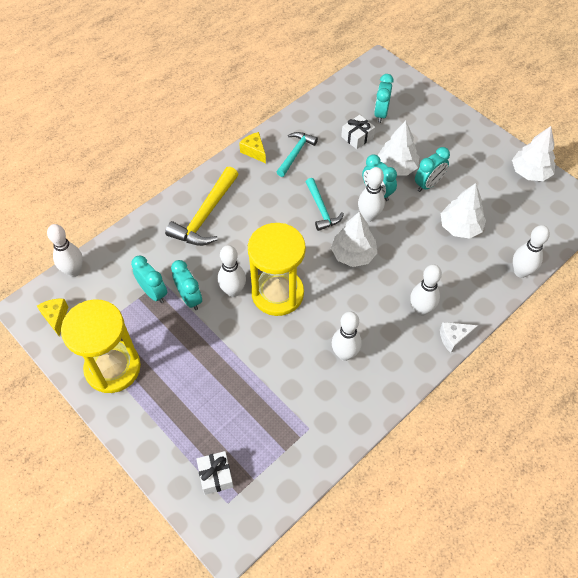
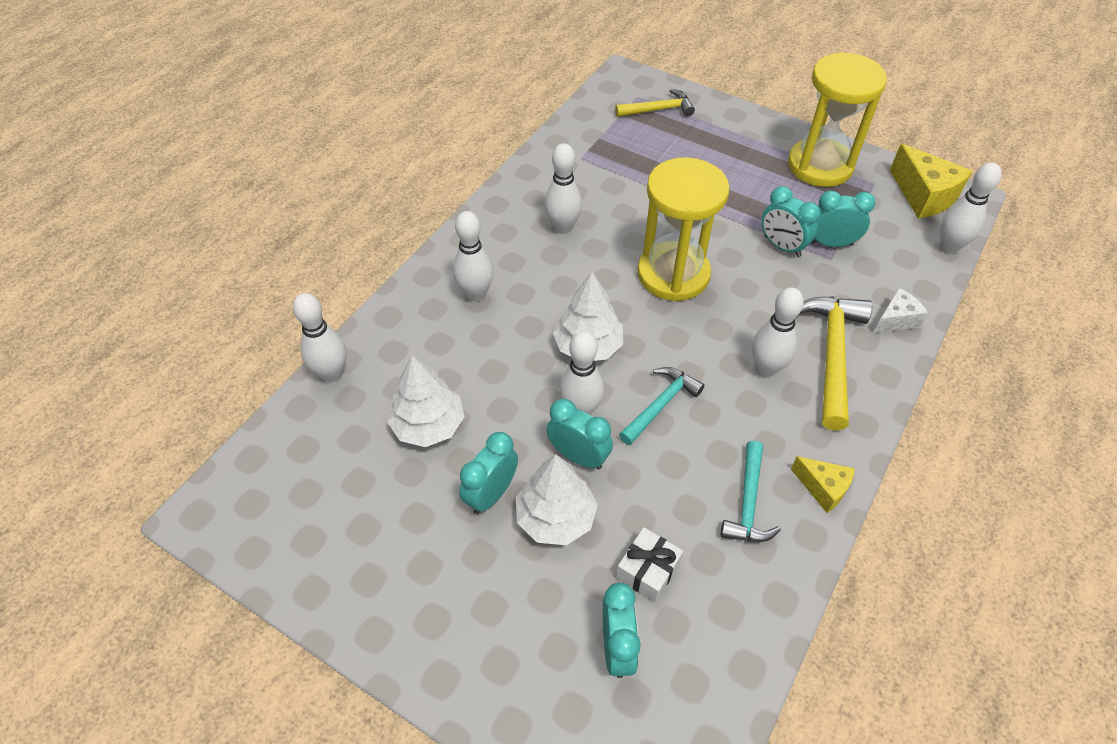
camera: 165 degrees right, 5 degrees down
yellow cheese [37,299,68,336] -> yellow cheese [890,144,972,219], size x1.68
turquoise clock [131,256,167,303] -> turquoise clock turned 150 degrees clockwise [811,191,875,247]
white gift [196,451,234,495] -> yellow hammer [615,89,695,117]
white bowling pin [218,245,246,297] -> white bowling pin moved to [752,287,804,377]
turquoise hammer [306,178,344,231] -> turquoise hammer turned 75 degrees clockwise [619,367,704,445]
white cheese [440,322,478,353] -> white cheese moved to [874,288,928,333]
white tree [512,126,555,181] -> none

